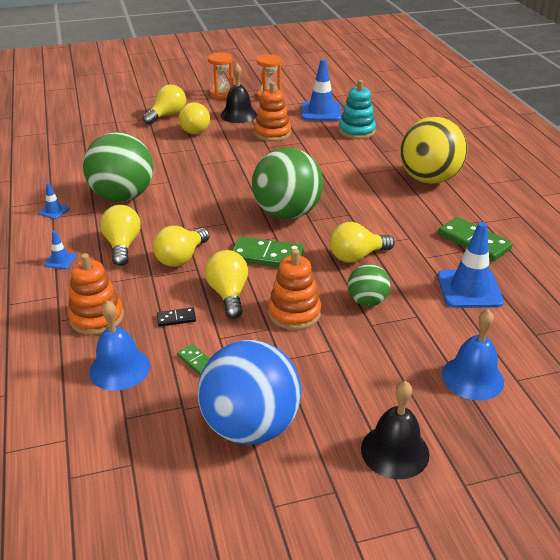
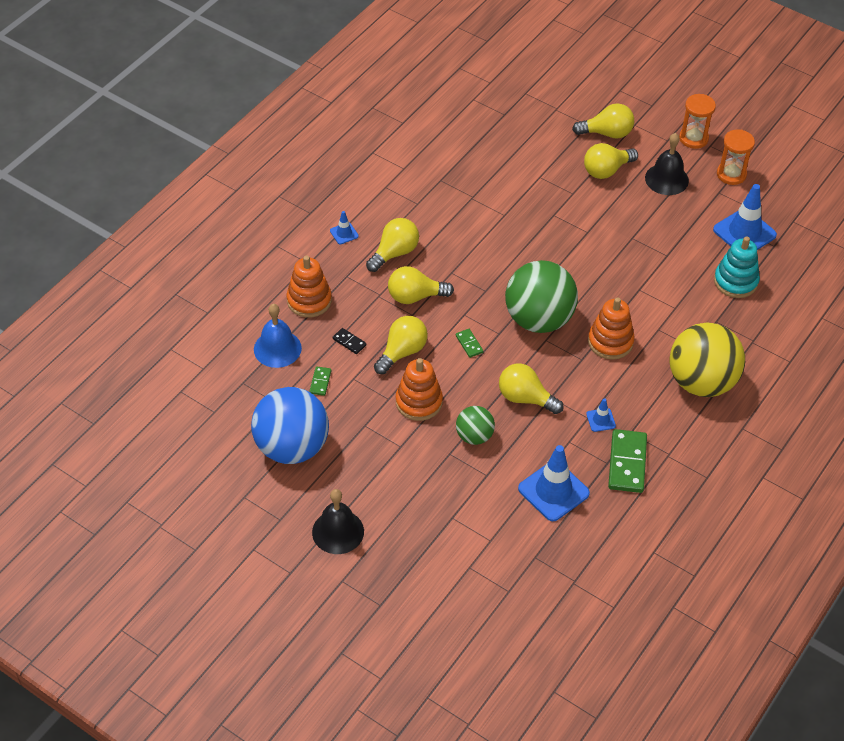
camera: 50 degrees right, 15 degrees up
blue traffic cone [38,183,69,219] -> blue traffic cone moved to [586,398,616,432]
green ball [83,132,153,202] -> none
green domino [232,236,304,267] -> green domino [456,329,483,358], size x0.49
orange stacking toy [254,82,291,142] -> orange stacking toy moved to [588,297,635,360]
blue bell [442,309,504,401] -> none

